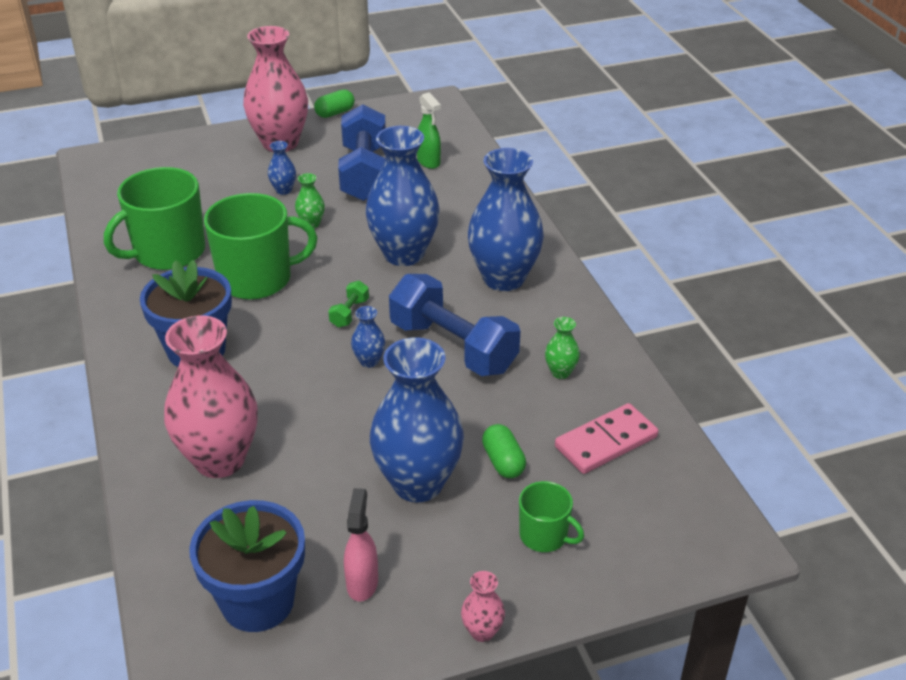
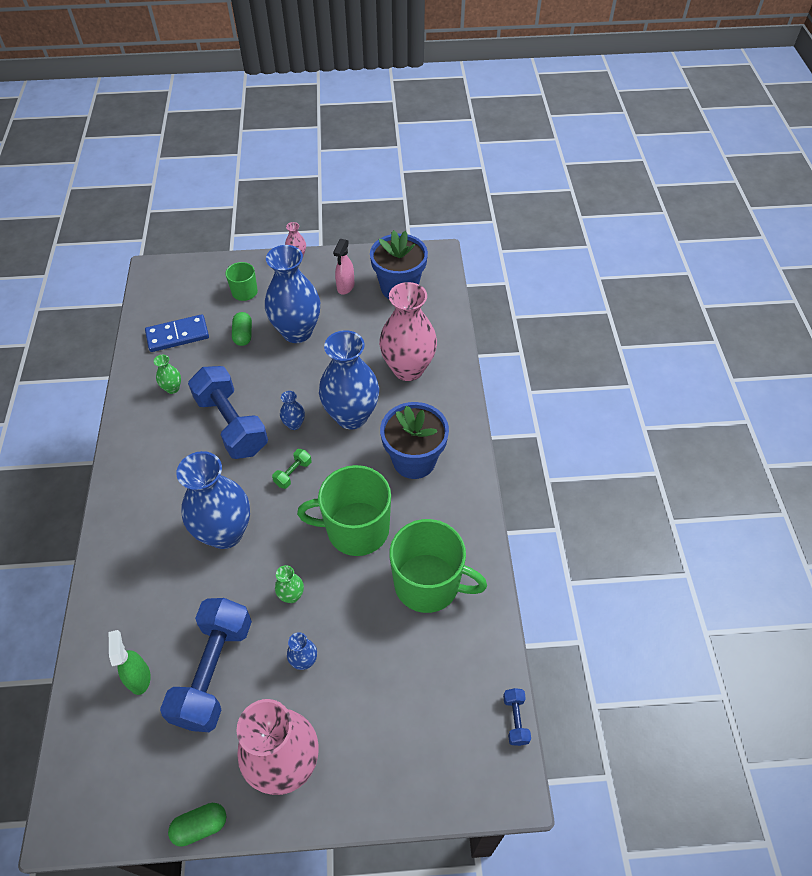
camera: 165 degrees left, 15 degrees up
green mug [104,167,205,270] -> green mug turned 45 degrees clockwise [390,519,487,613]
blue vase [468,148,544,291] -> blue vase moved to [319,330,379,429]
pink domino [555,403,658,474] -> blue domino [145,314,209,352]
none -> blue dumbbell [503,688,531,746]

